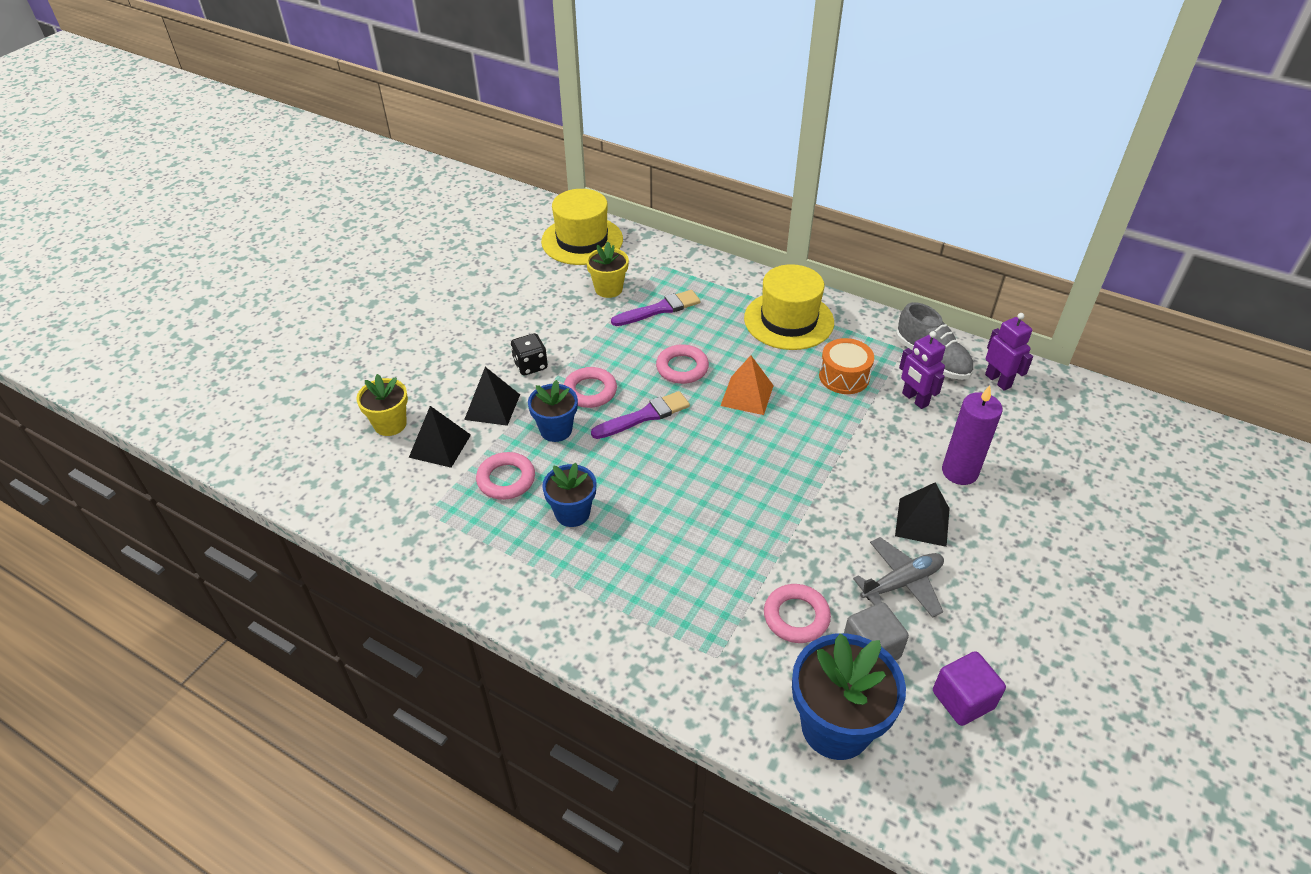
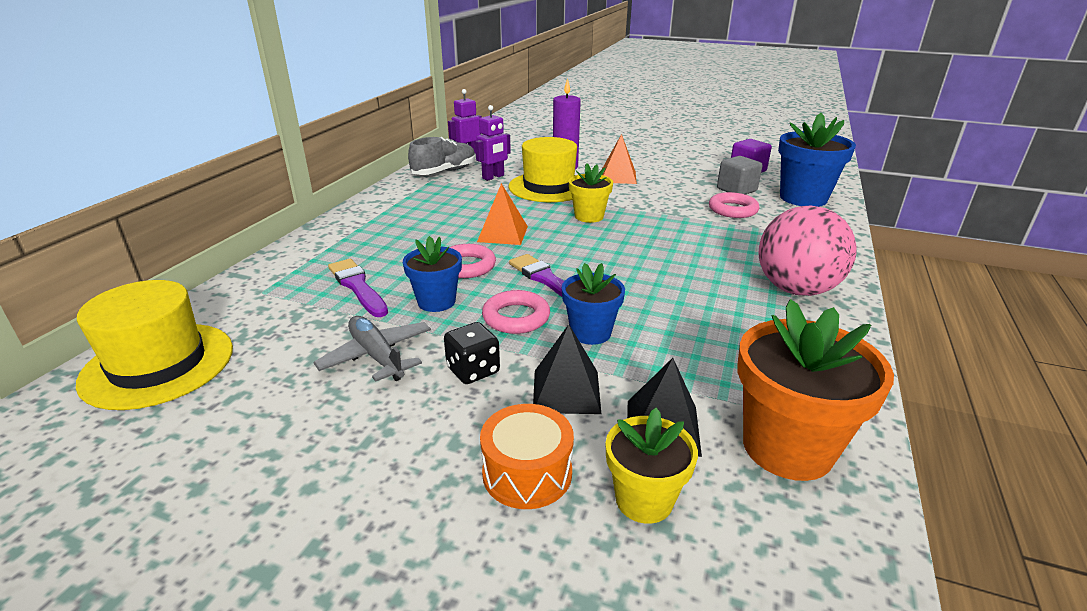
camera: 100 degrees left, 15 degrees down
pink ring [476,452,535,500] -> none
blue flower pot [542,463,597,527] -> blue flower pot moved to [403,236,462,312]
yellow flower pot [586,242,629,298] -> yellow flower pot moved to [569,163,613,223]
yellow hat [744,264,834,350] -> yellow hat moved to [509,137,577,202]
orange drum [819,338,874,394] -> orange drum moved to [480,404,574,509]
grey plane [853,537,944,618] -> grey plane moved to [313,316,431,382]
black pyramid [895,482,950,547] -> orange pyramid [602,134,637,184]
none -> orange flower pot [738,299,894,481]
none -> pink ball [759,206,857,296]

